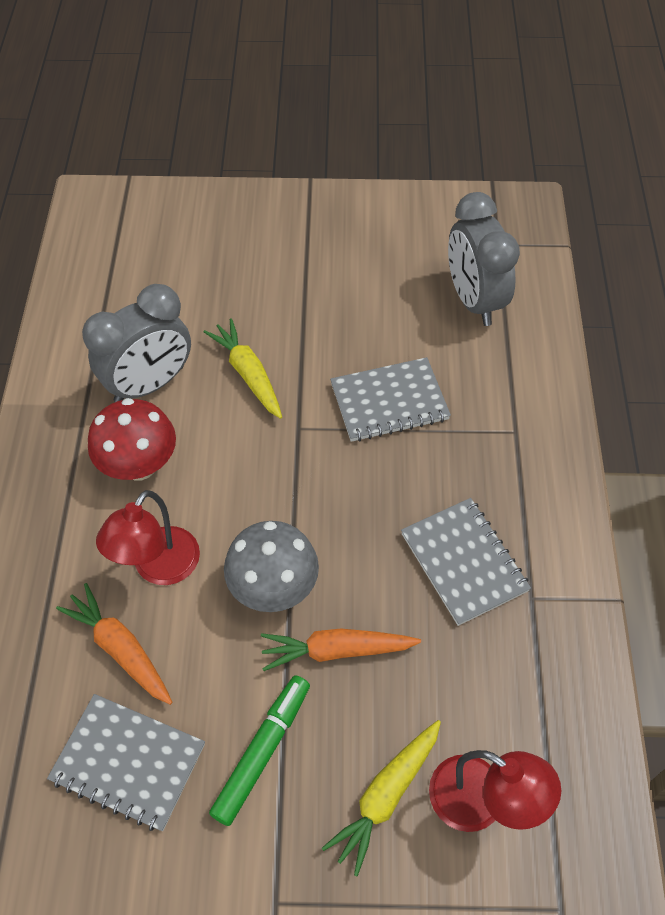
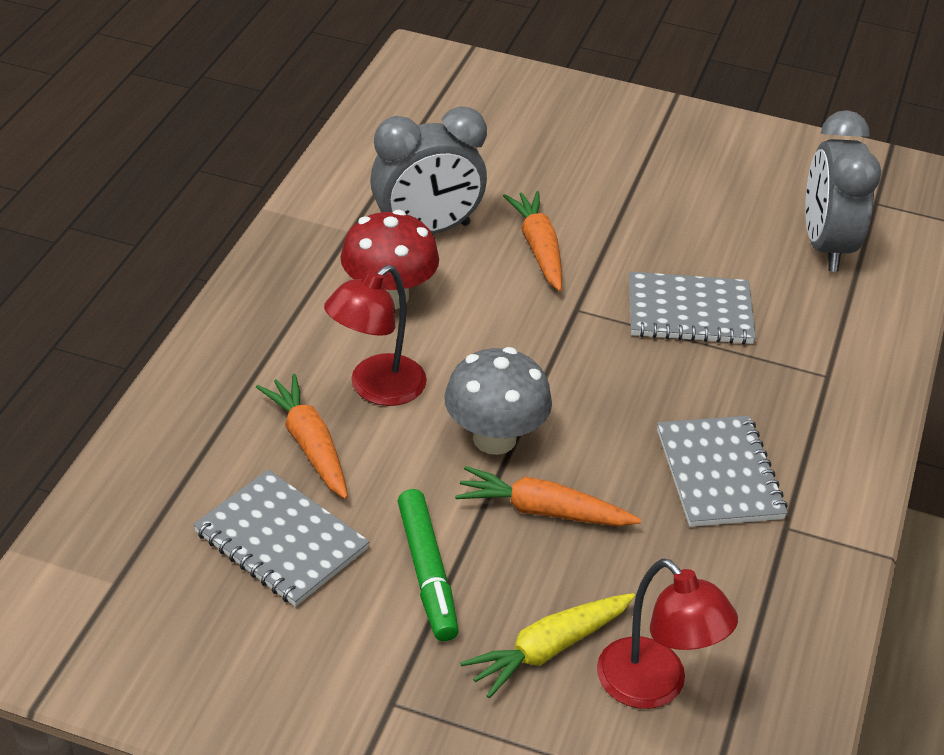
camera: 15 degrees right, 15 degrees down
yellow carrot [204,318,282,419] -> orange carrot [503,191,562,291]
green marker [209,675,310,826] -> green marker turned 120 degrees clockwise [398,489,459,641]

